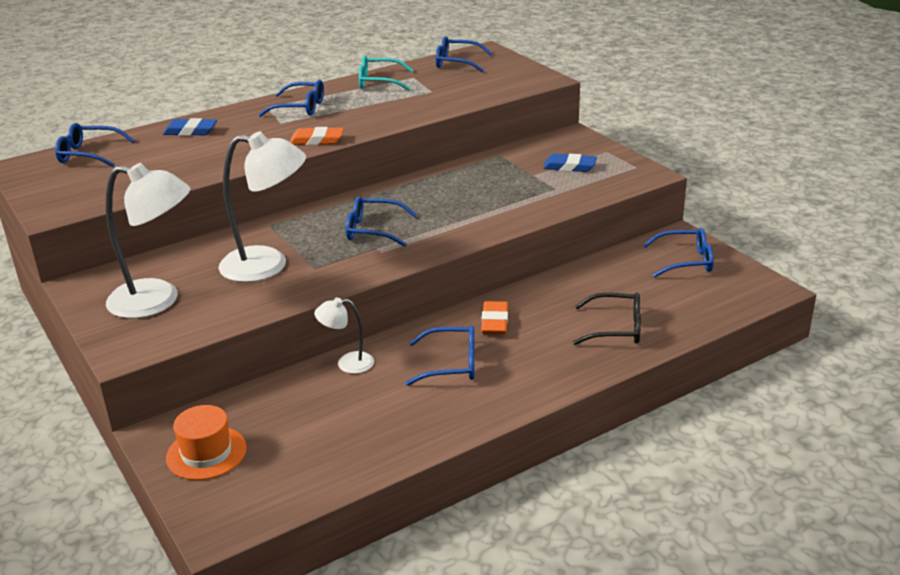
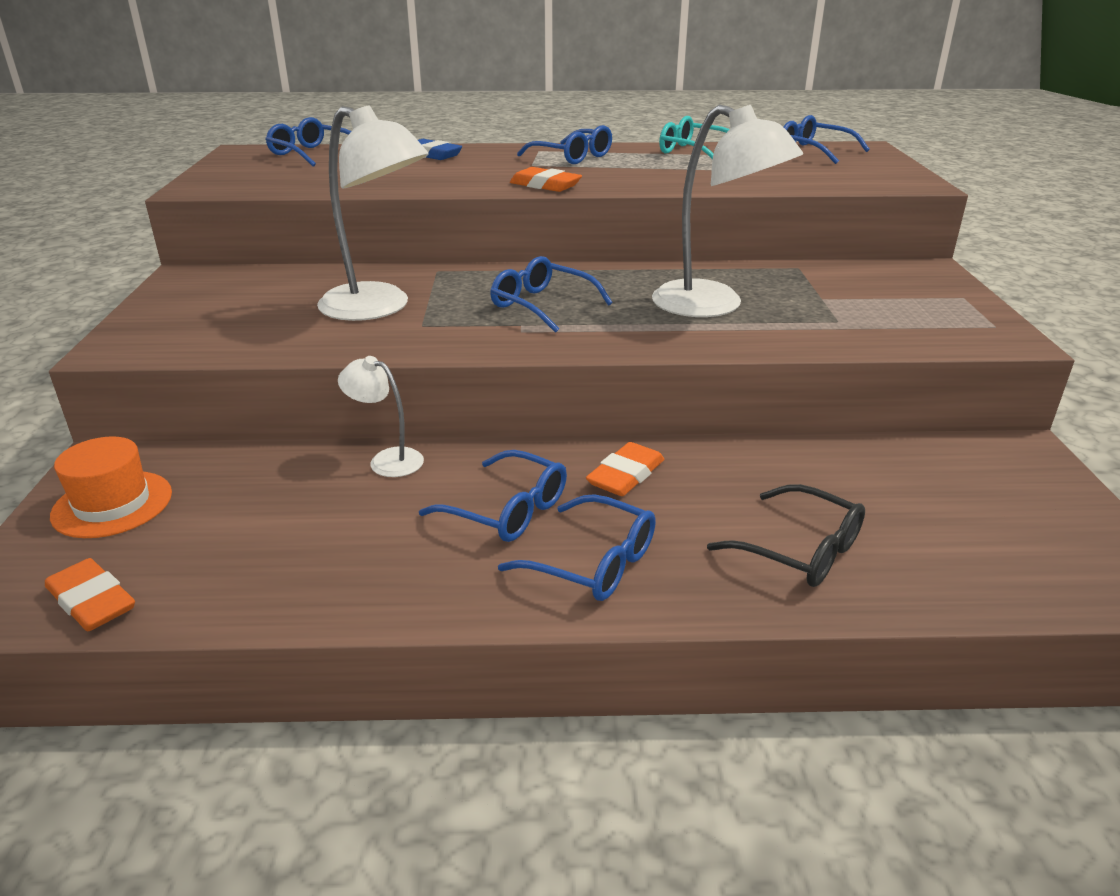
camera: 30 degrees right, 0 degrees up
white lamp [106,163,191,319] -> white lamp moved to [652,105,803,317]
blue eraser [543,154,597,172] -> none
blue glasses [643,228,714,278] -> blue glasses moved to [498,494,656,601]
none -> orange eraser [45,558,135,631]

